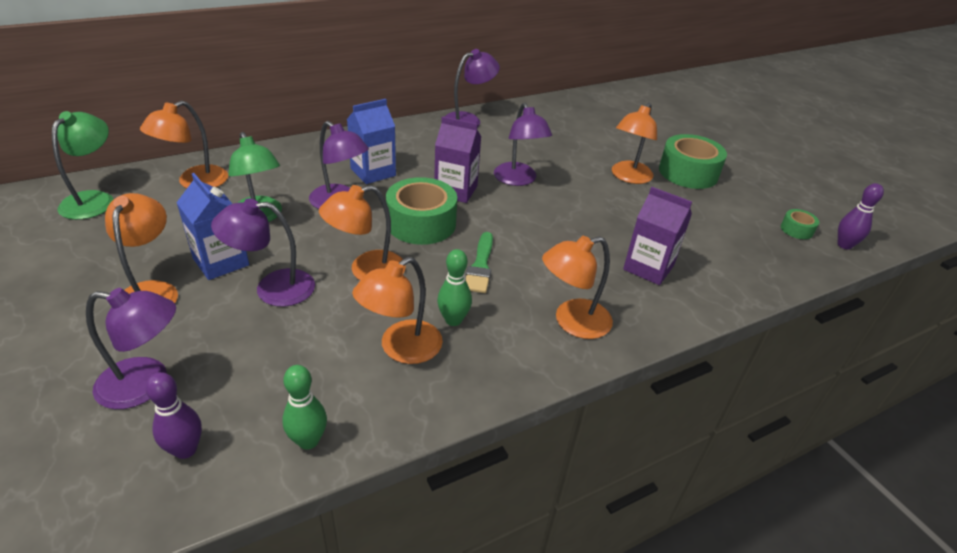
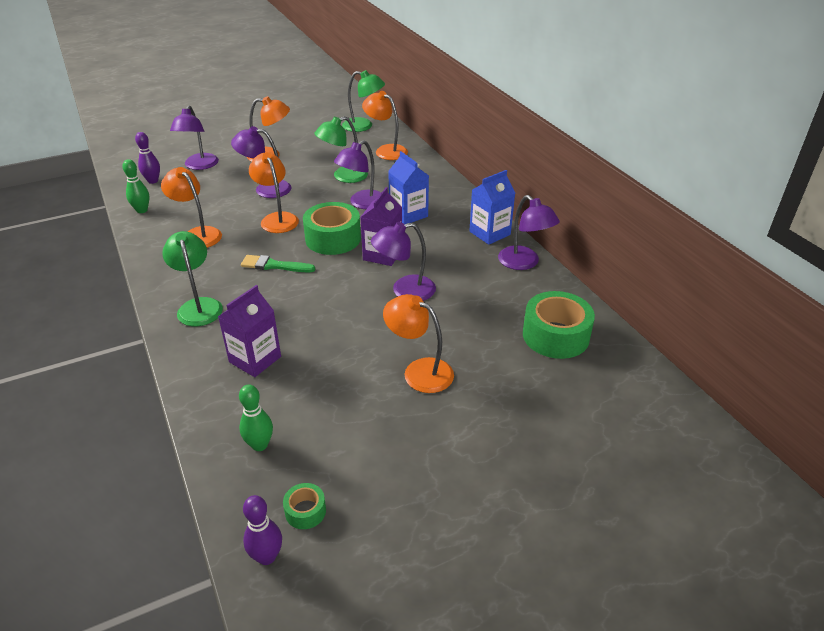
camera: 95 degrees right, 0 degrees up
blue carton [176,173,249,280] -> blue carton moved to [469,170,515,245]
purple lamp [211,198,315,307] -> purple lamp turned 75 degrees counterclockwise [231,126,292,198]
green bowling pin [437,249,472,326] -> green bowling pin moved to [239,384,273,451]
orange lamp [542,236,613,339] -> green lamp [162,231,223,326]
green tape [659,134,727,189] -> green tape moved to [523,291,595,359]

